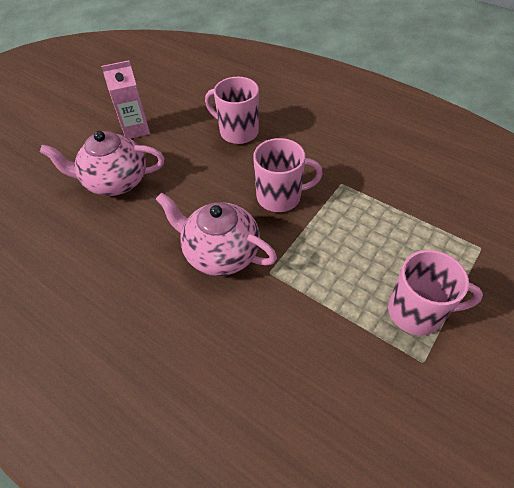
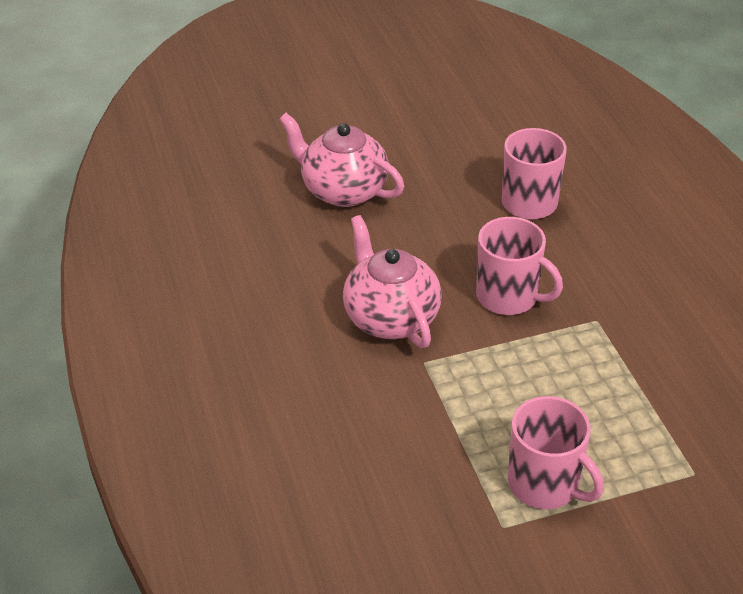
camera: 35 degrees right, 10 degrees down
pink carton [101,60,150,139] -> none

